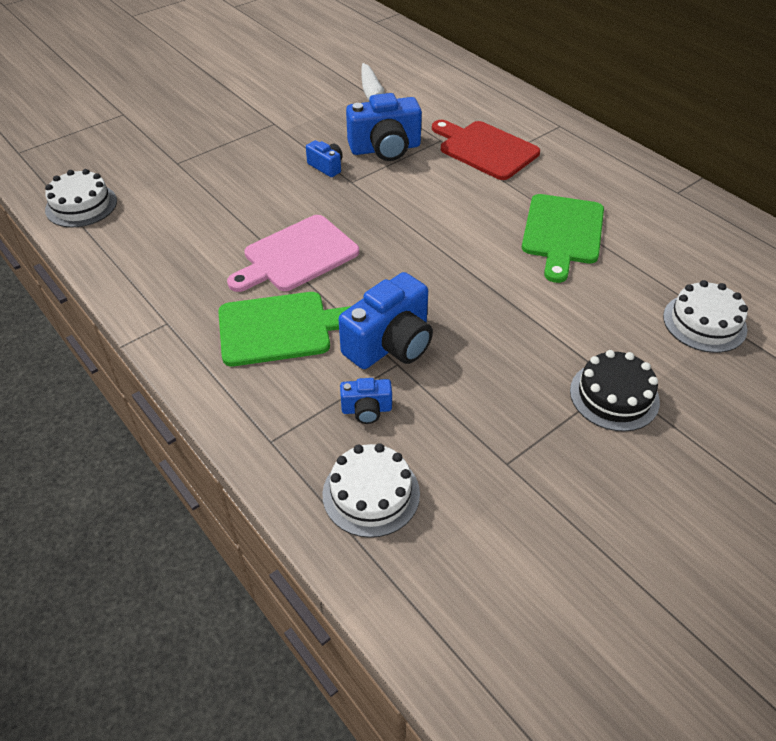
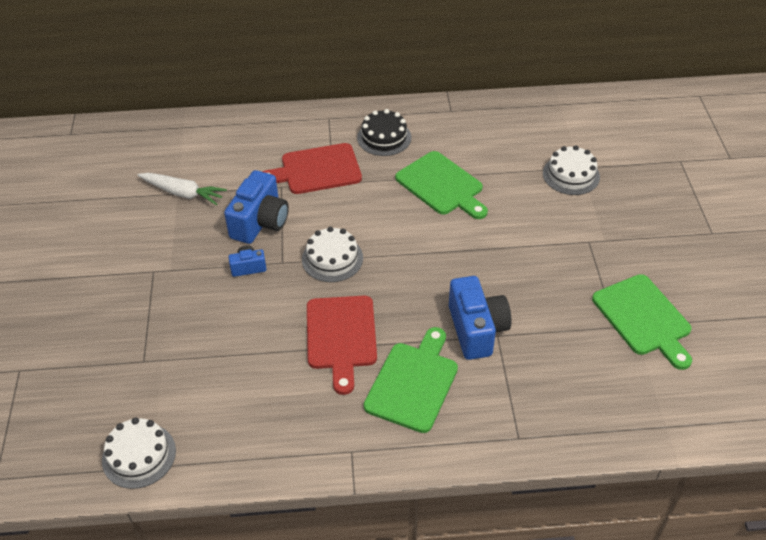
camera: 55 degrees left, 0 degrees up
pink cutting board [227,215,359,292] -> red cutting board [307,296,377,395]
white cake [322,443,420,538] -> white cake moved to [302,227,363,282]
blue camera [340,378,392,424] -> none
black cake [570,350,660,432] -> black cake moved to [357,109,411,156]
none -> green cutting board [592,274,692,370]

